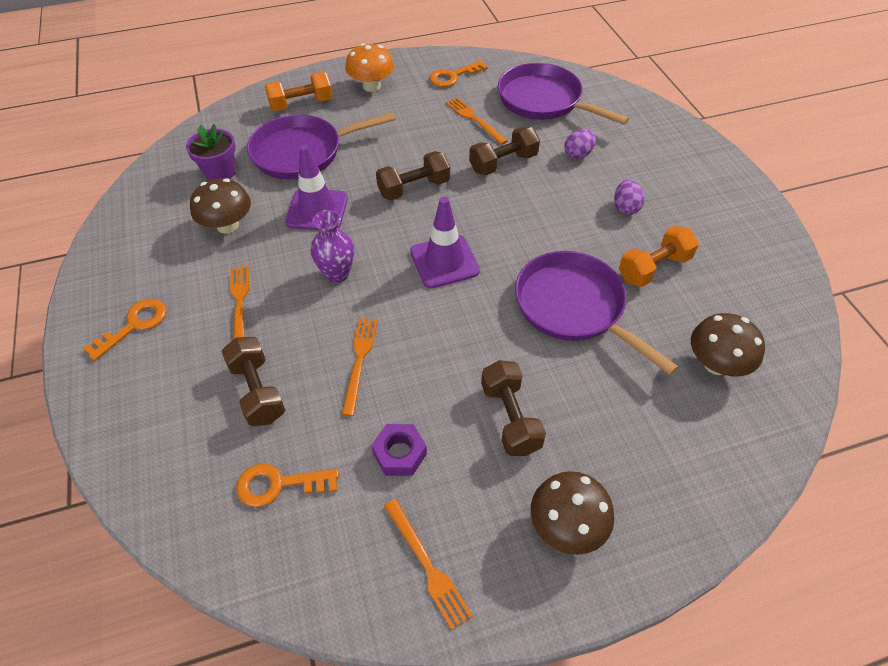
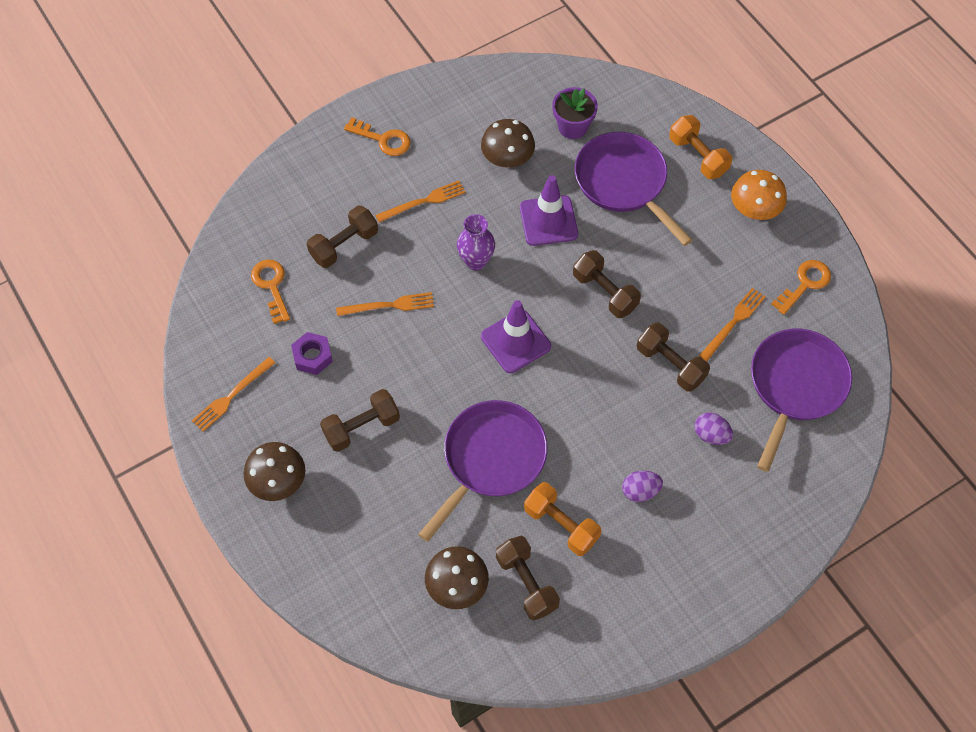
camera: 75 degrees right, 10 degrees up
orange key [429,60,488,87] -> orange key turned 90 degrees clockwise [771,260,831,315]
none -> brown dumbbell [496,536,560,621]

